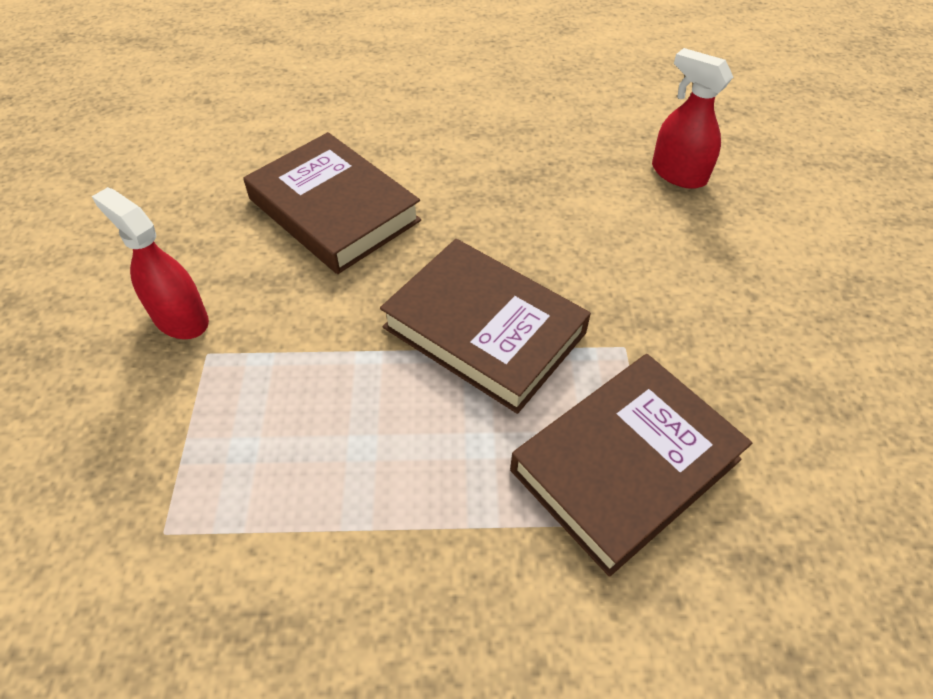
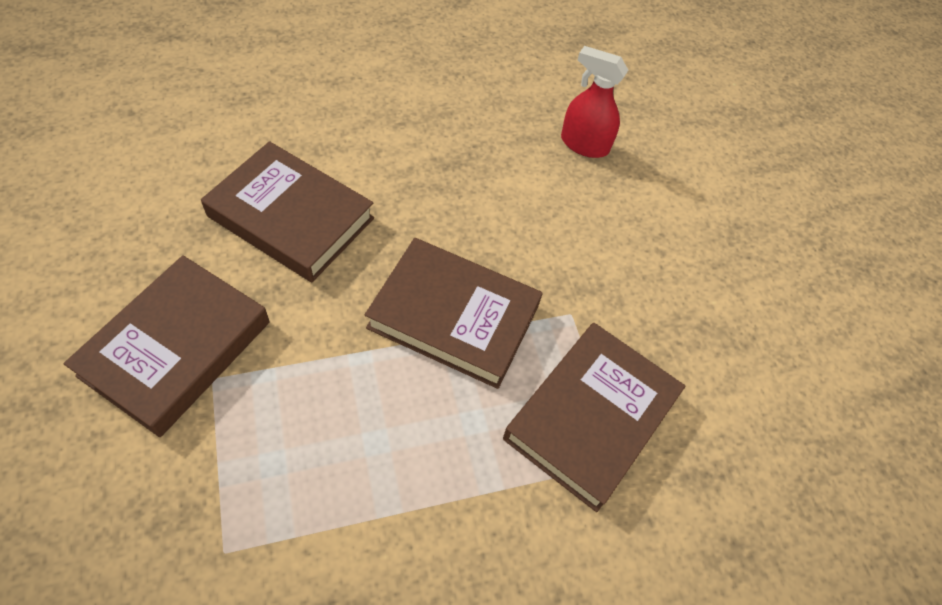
camera: 20 degrees left, 5 degrees up
red spray bottle [92,187,209,339] -> brown book [64,255,270,437]

